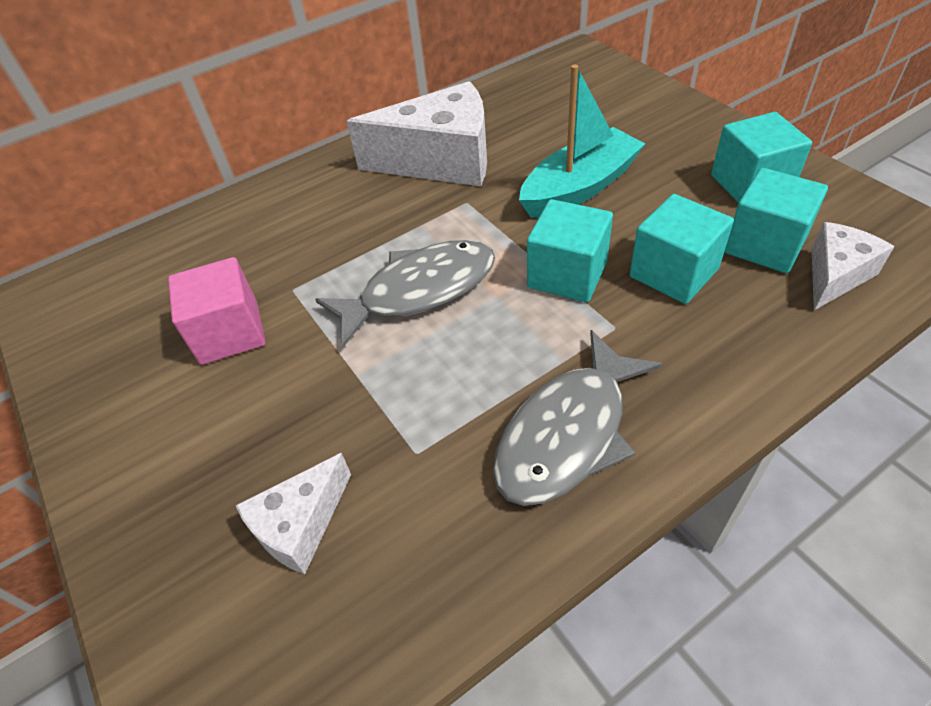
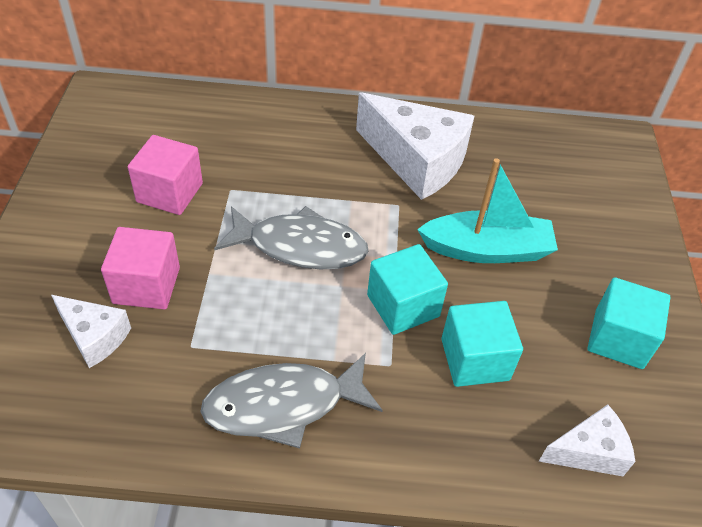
camera: 30 degrees right, 0 degrees up
white cheese [235,453,351,574] -> white cheese turned 135 degrees counterclockwise [51,295,131,368]
turquoise cube [724,168,828,273] -> none
none -> pink cube [101,227,180,309]

